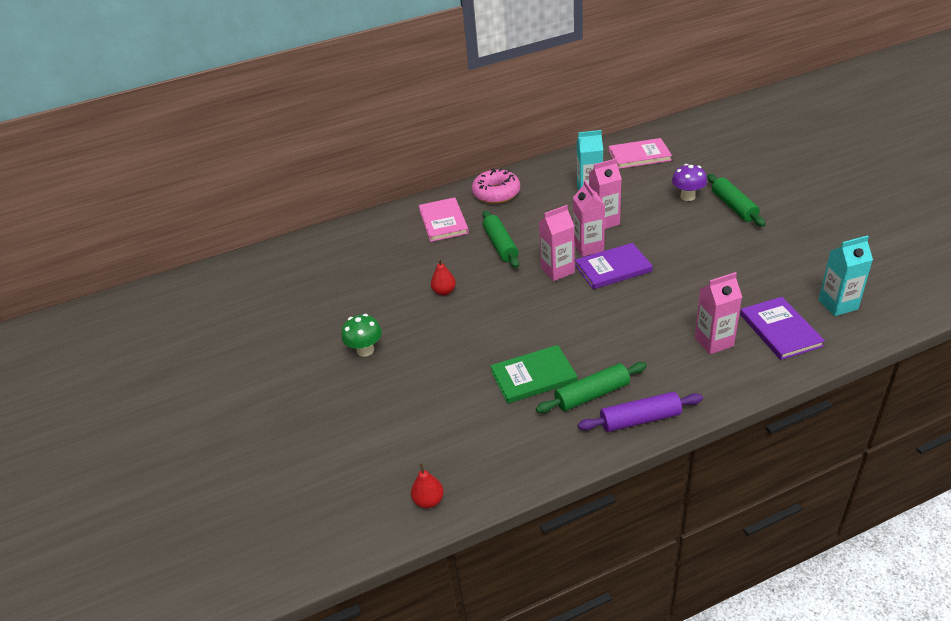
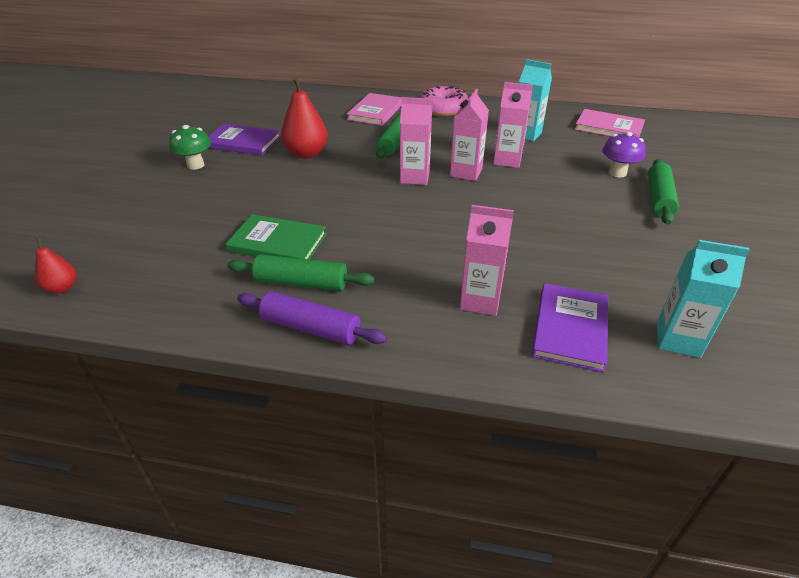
camera: 30 degrees right, 0 degrees up
red pear [431,259,456,296] -> red pear [281,76,328,159], size x1.79
purple book [575,243,653,289] -> purple book moved to [208,124,281,155]

